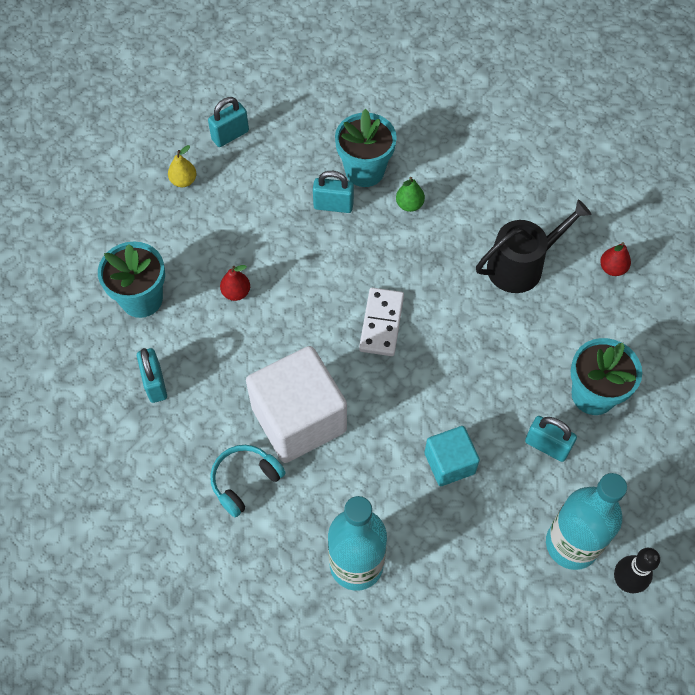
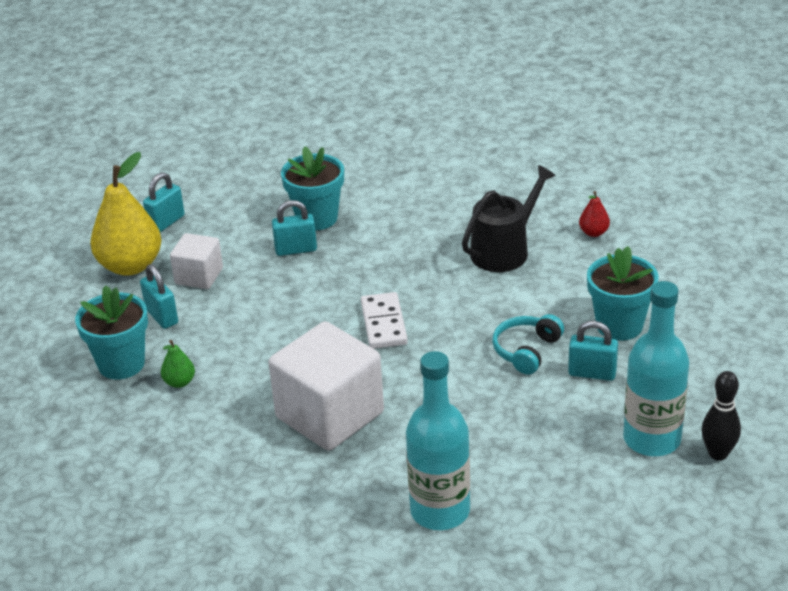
camera: 15 degrees left, 25 degrees down
turquoise padlock [137,348,167,403] -> turquoise padlock moved to [140,264,178,329]
yellow pear [168,145,197,187] -> yellow pear [90,152,162,276], size x2.27
turquoise headphones [210,445,286,517] -> turquoise headphones moved to [492,314,564,375]
red pear [220,265,250,301] -> none
green pear [396,177,425,212] -> green pear moved to [161,340,195,388]
turquoise cube [425,426,480,486] -> none
none -> white cube [170,233,223,289]

